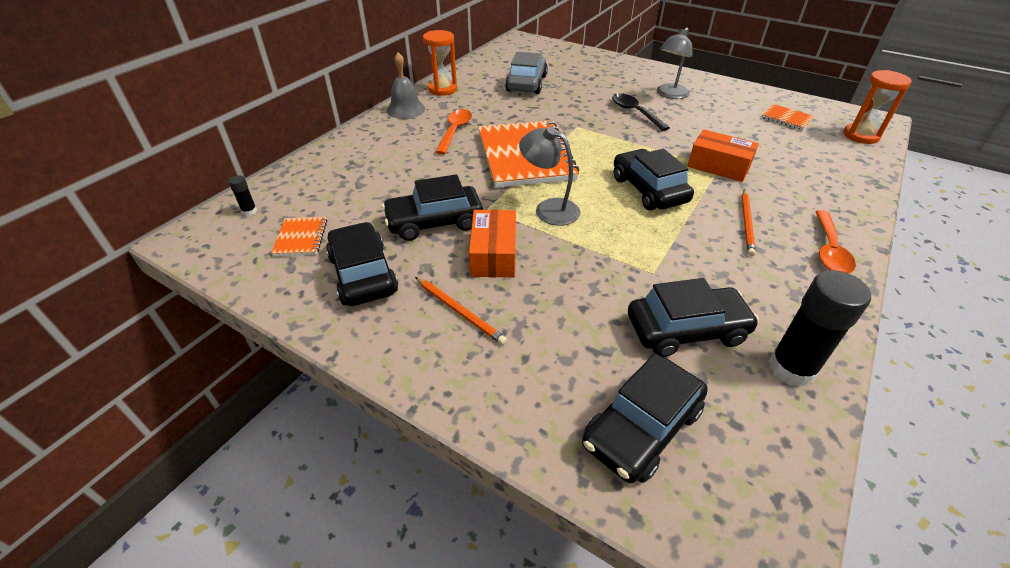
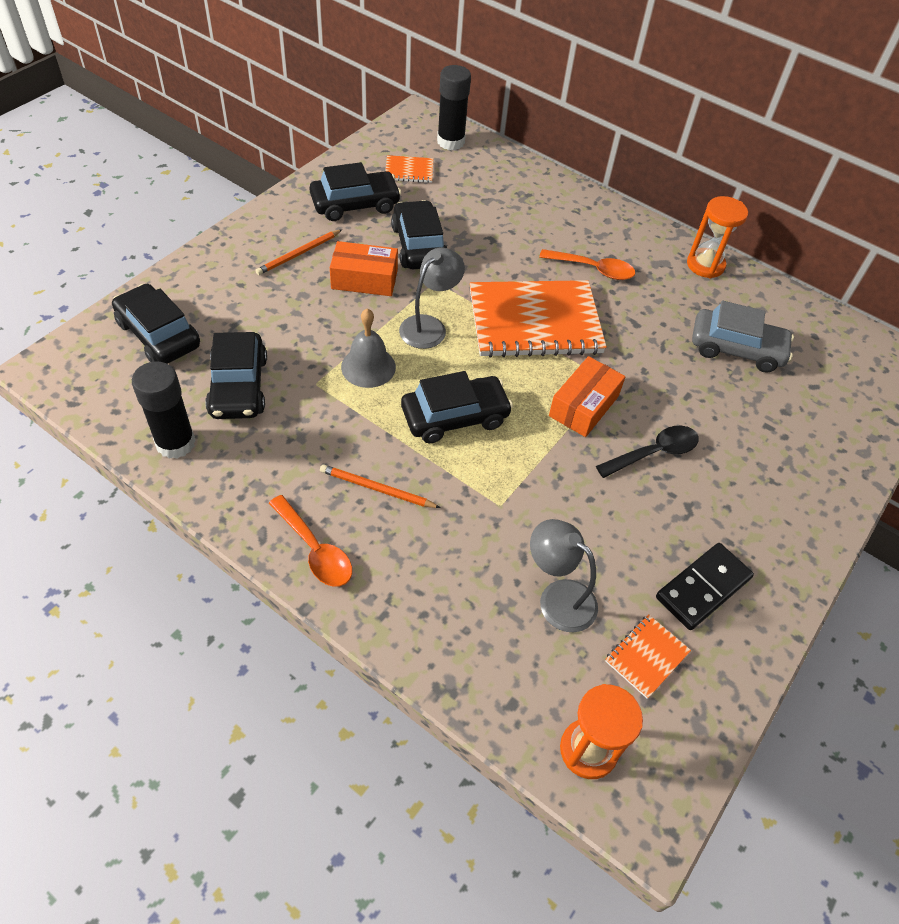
camera: 90 degrees right, 10 degrees up
black glue stick [228,175,257,216] -> black glue stick [437,65,471,150], size x2.24
grey bell [387,52,425,119] -> grey bell moved to [341,309,396,388]
grey lamp [657,28,692,99] -> grey lamp moved to [530,519,598,632]
orange box [688,130,759,182] -> orange box moved to [549,356,625,437]
orange spoon [815,210,856,274] -> orange spoon turned 150 degrees counterclockwise [269,495,352,587]
none -> black domino [656,543,754,630]

